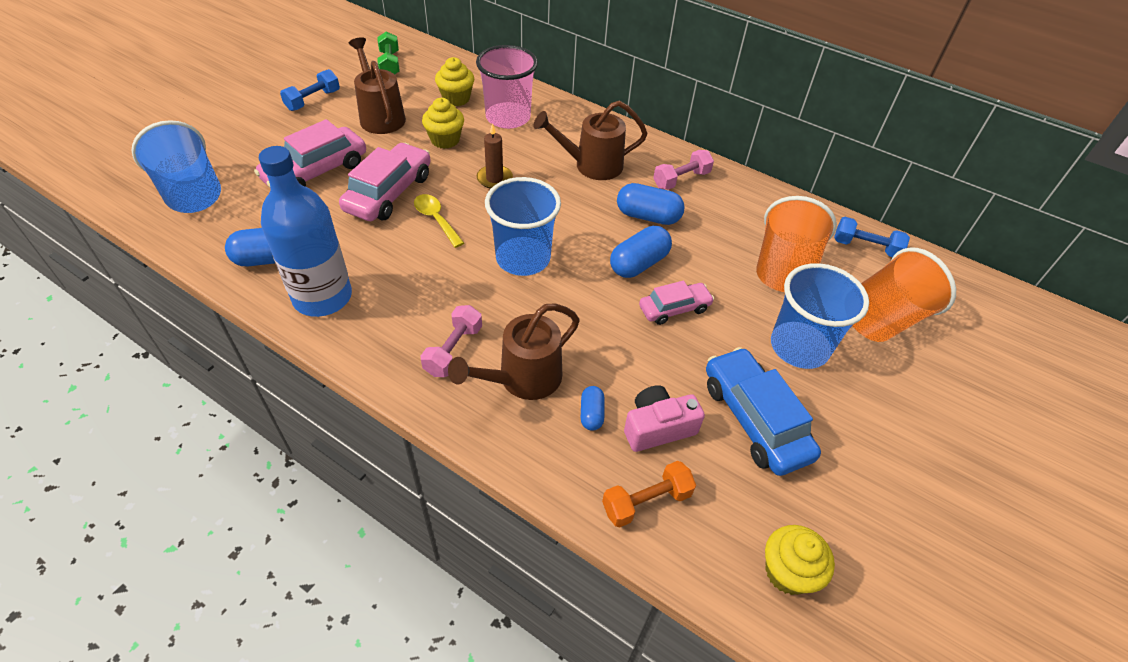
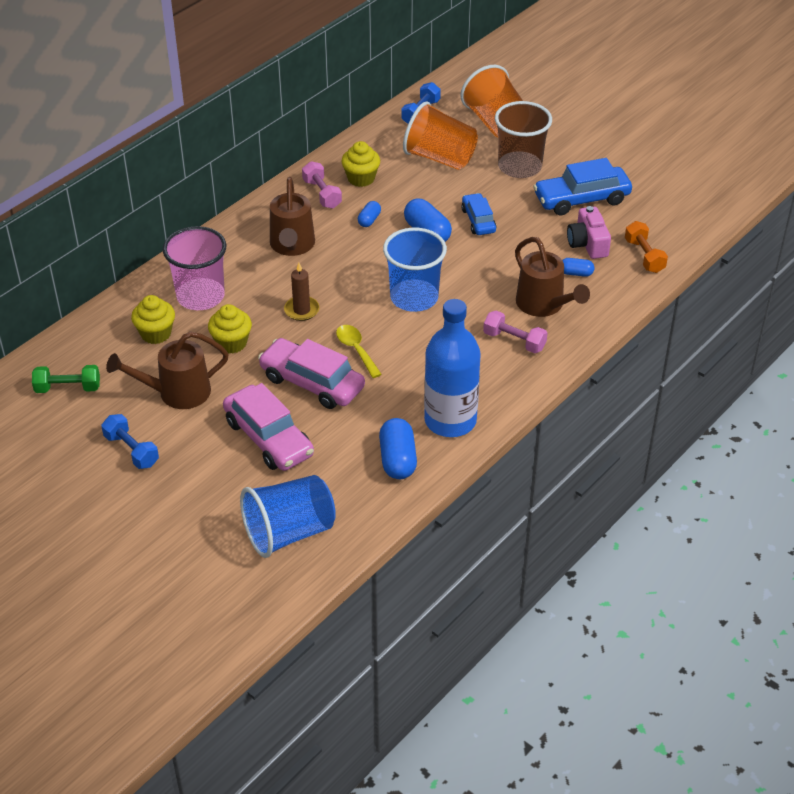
camera: 80 degrees left, 5 degrees down
yellow spoon [414,194,464,248] -> yellow spoon turned 90 degrees clockwise [336,325,382,378]
blue capsule [617,183,685,225] -> blue capsule [358,201,381,227], size x0.56
pink car [639,281,714,325] -> blue car [461,193,496,235]
yellow cupcake [765,525,835,595] -> yellow cupcake moved to [341,141,380,187]
blue cup [771,263,869,369] -> brown cup [495,101,552,178]

